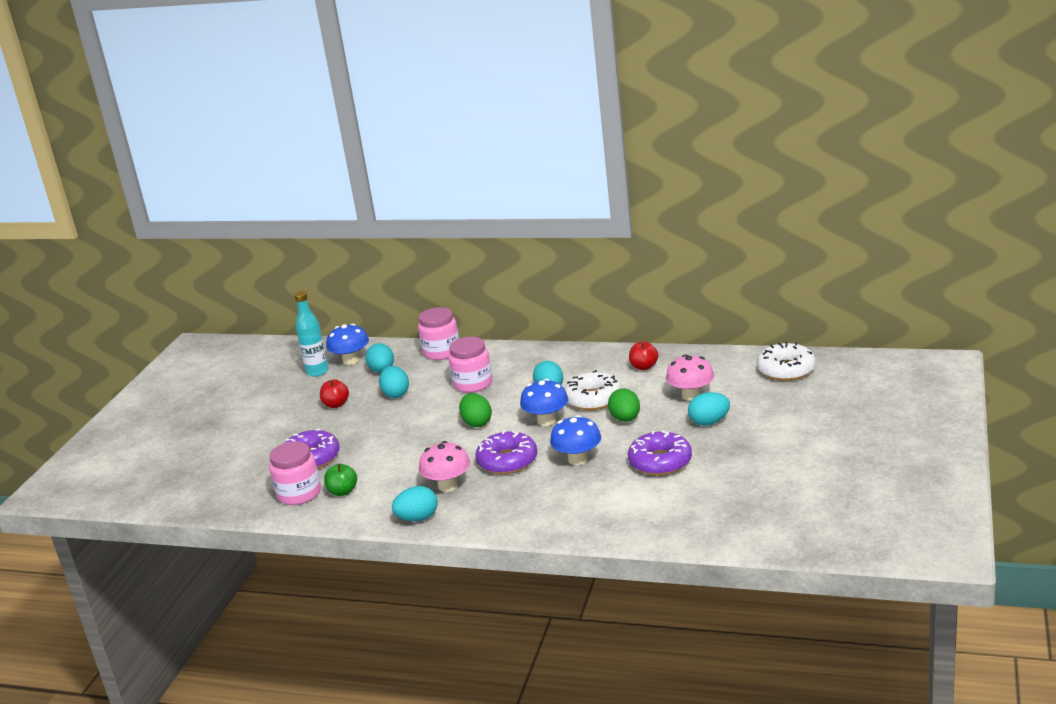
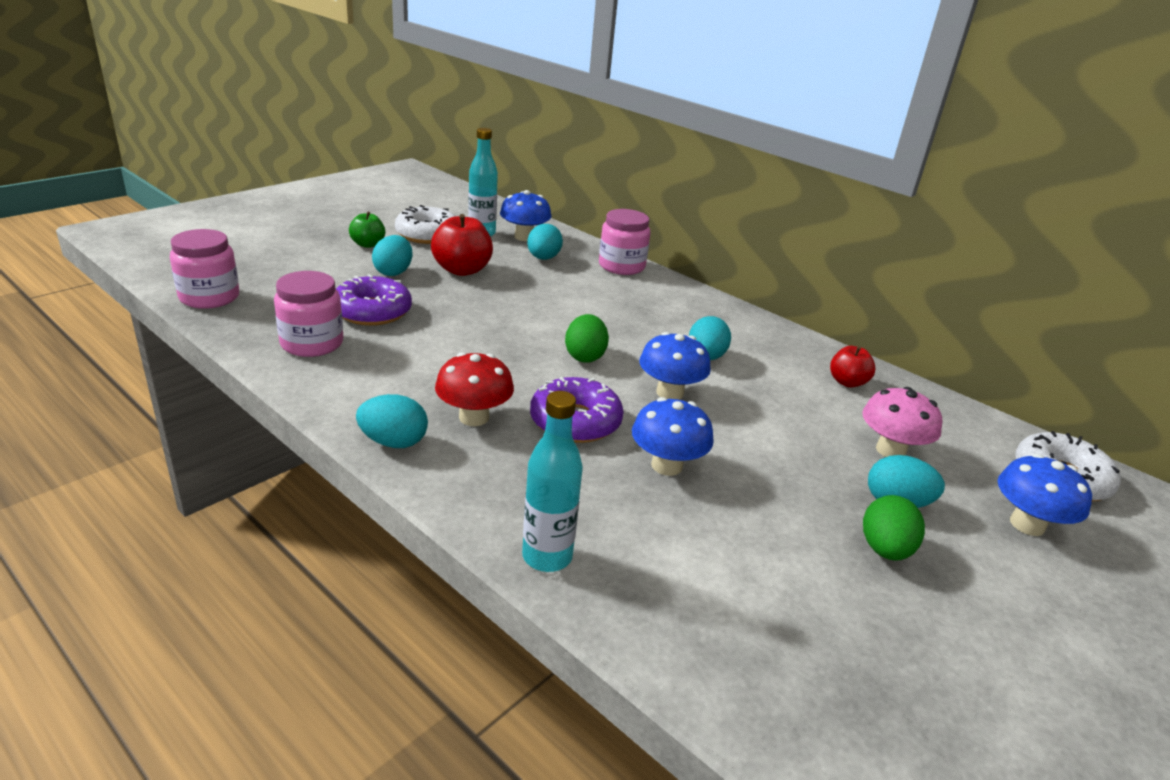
camera: 20 degrees right, 5 degrees up
red apple [320,379,349,408] -> red apple [431,214,493,276], size x1.66
green apple [324,464,357,496] -> green apple moved to [349,212,385,248]
turquoise egg [379,366,409,398] -> turquoise egg moved to [372,235,412,276]
pink mushroom [419,441,470,492] -> red mushroom [435,352,514,426]
pink jar [448,337,492,393] -> pink jar moved to [170,229,239,309]
white donut [564,370,621,411] -> white donut moved to [395,205,455,244]
green egg [608,388,640,422] -> green egg moved to [863,495,925,561]
purple donut [628,430,692,476] -> none
none -> turquoise bottle [522,391,583,572]
none -> blue mushroom [997,454,1092,536]

